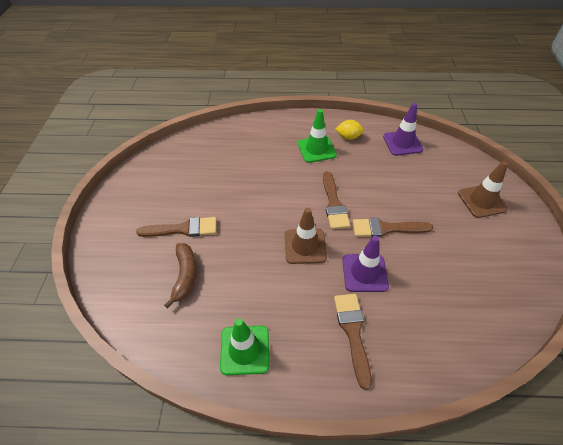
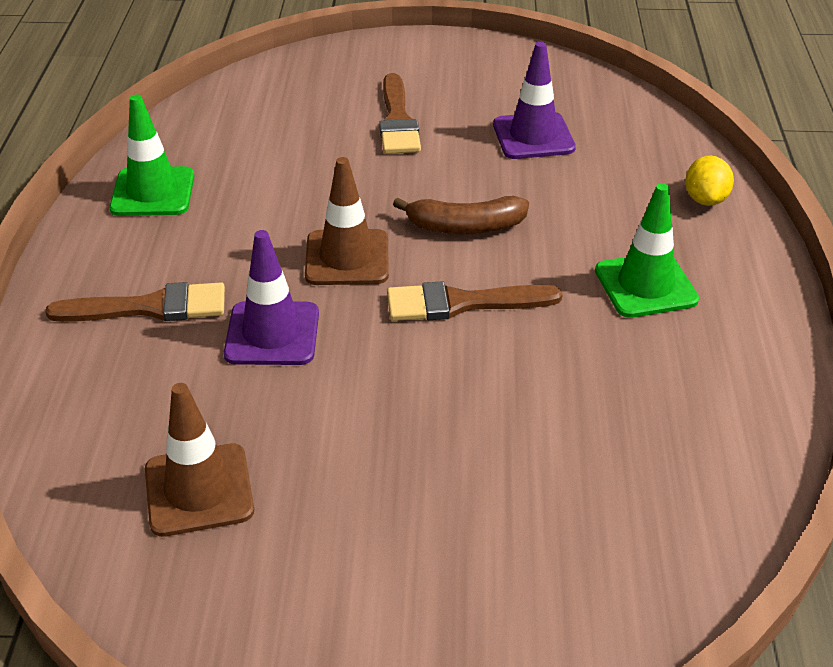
camera: 90 degrees right, 10 degrees down
brown banana [164,243,197,309] -> brown banana moved to [393,196,529,234]
yellow lemon [336,120,364,140] -> yellow lemon moved to [685,156,734,206]
brown brush [352,218,433,237] -> none
purple traffic cone [383,103,423,156] -> purple traffic cone moved to [493,42,576,159]
brown traffic cone [458,161,508,218] -> brown traffic cone moved to [145,383,254,537]

